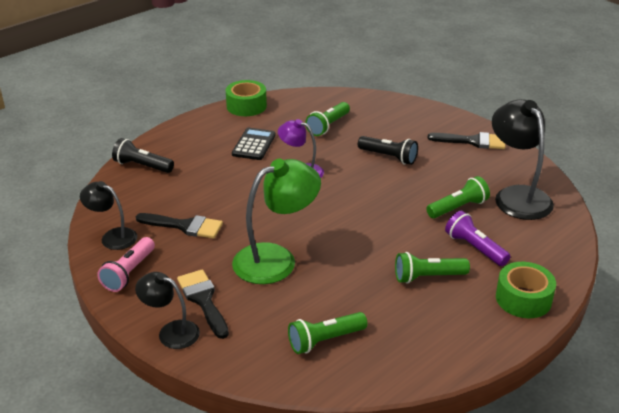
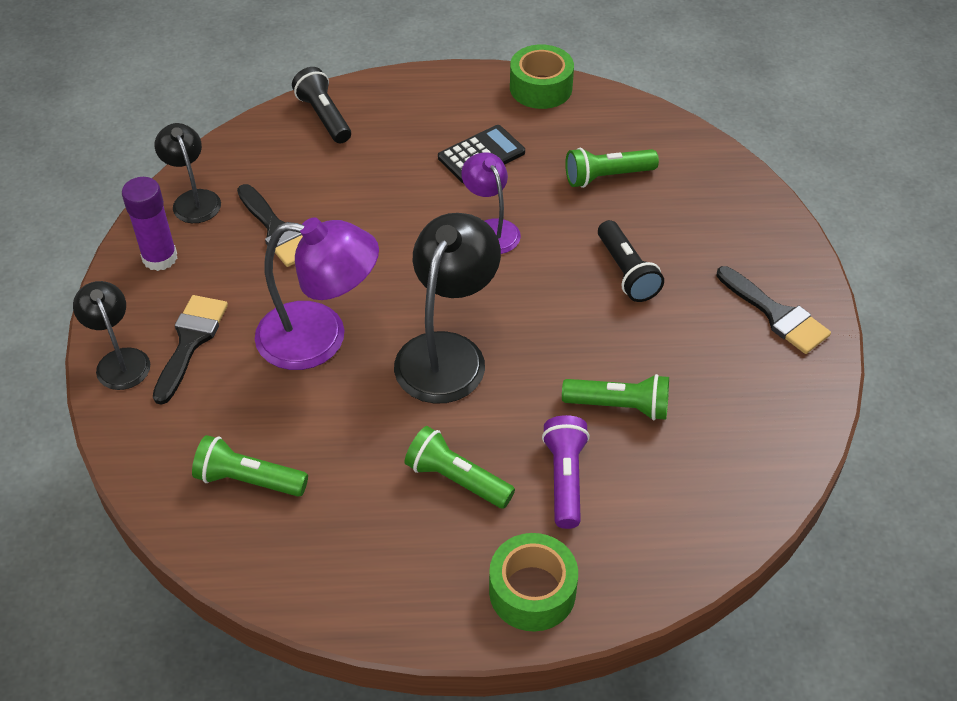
camera: 40 degrees right, 15 degrees up
pink flashlight [97,237,155,292] -> purple glue stick [122,177,177,271]
green lamp [232,159,321,284] -> purple lamp [255,217,379,370]
black lamp [492,99,554,220] -> black lamp moved to [394,213,501,404]

